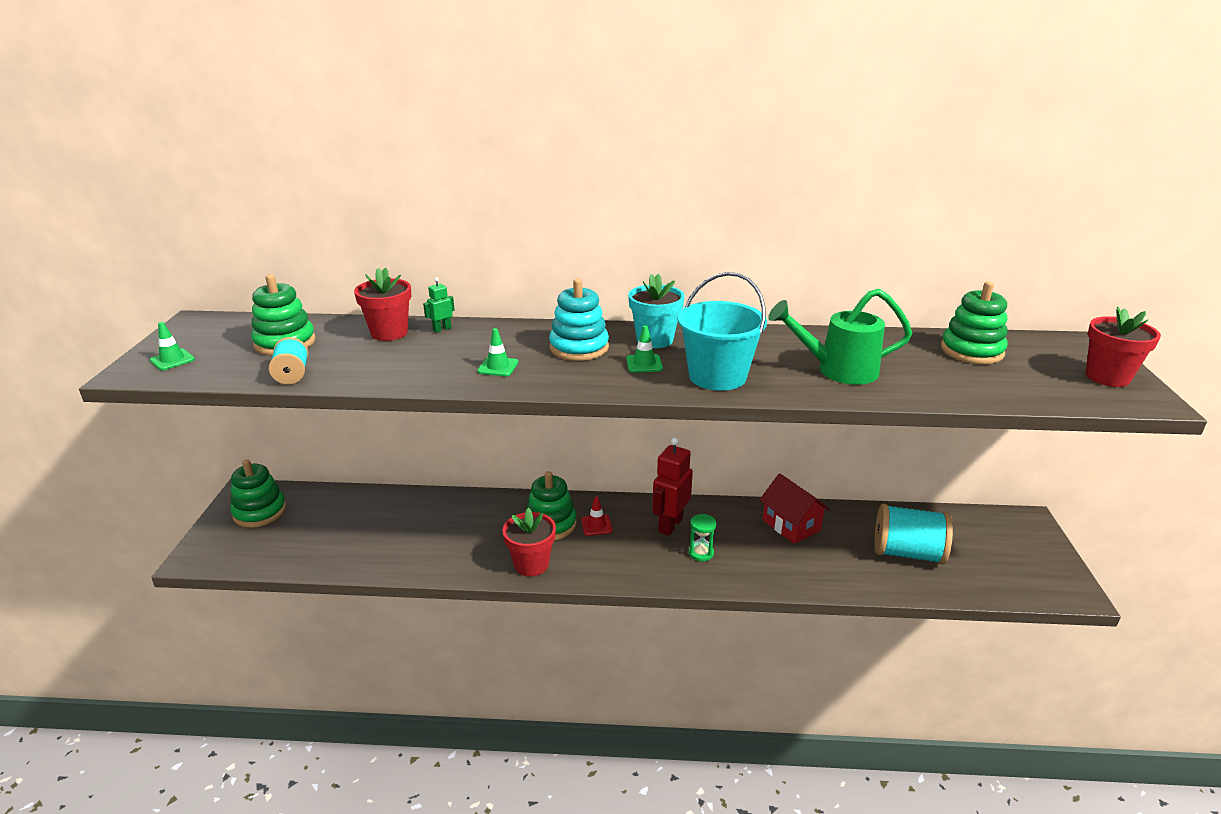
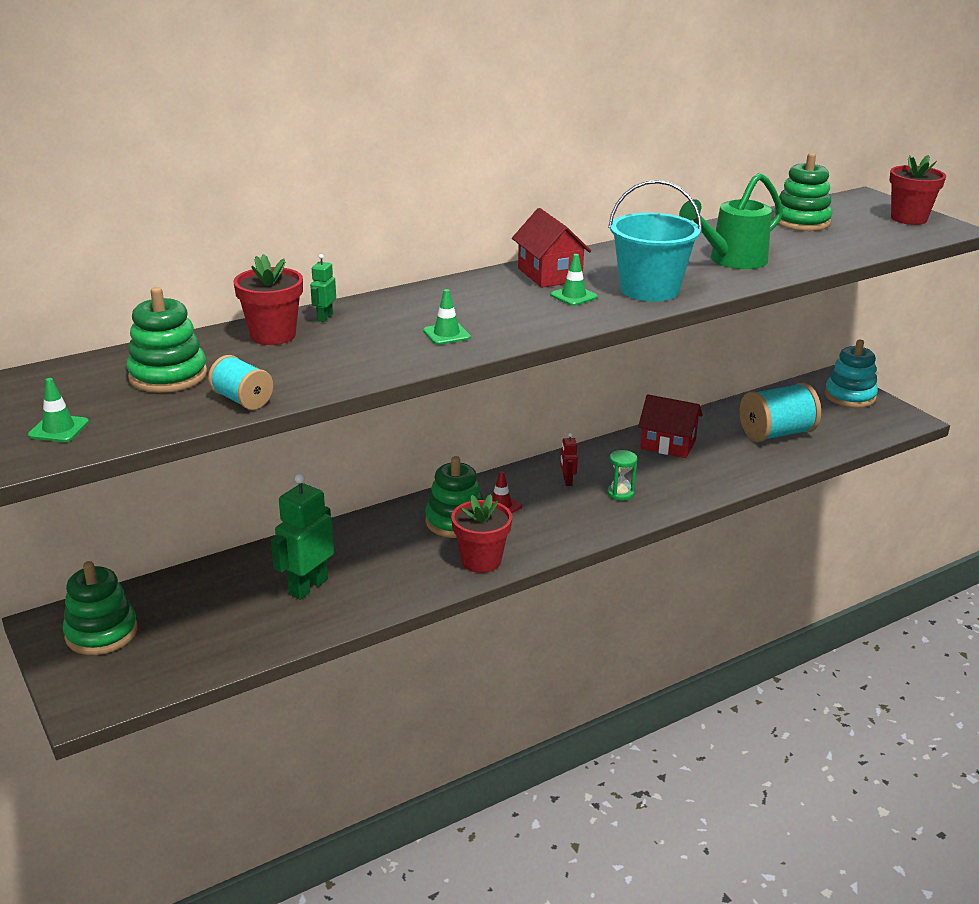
camera: 35 degrees left, 0 degrees up
turquoise stacking toy [549,279,609,361] -> turquoise stacking toy moved to [825,340,878,408]
turquoise flower pot [628,274,685,348] -> red house [512,208,591,288]
red robot [652,437,693,536] -> red robot [560,433,578,486], size x0.48
none -> green robot [271,473,334,600]

